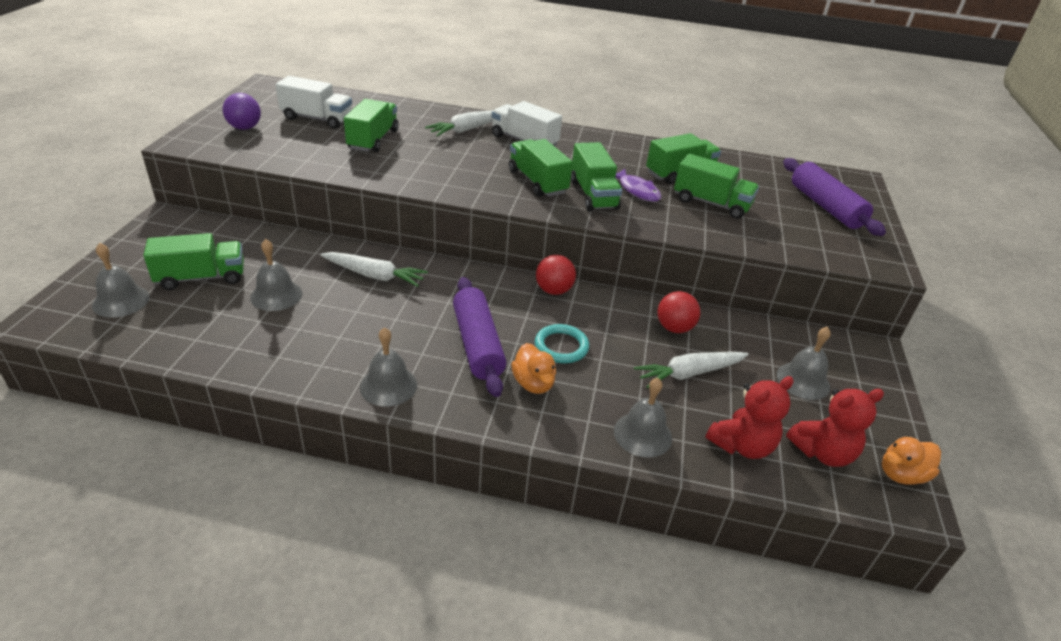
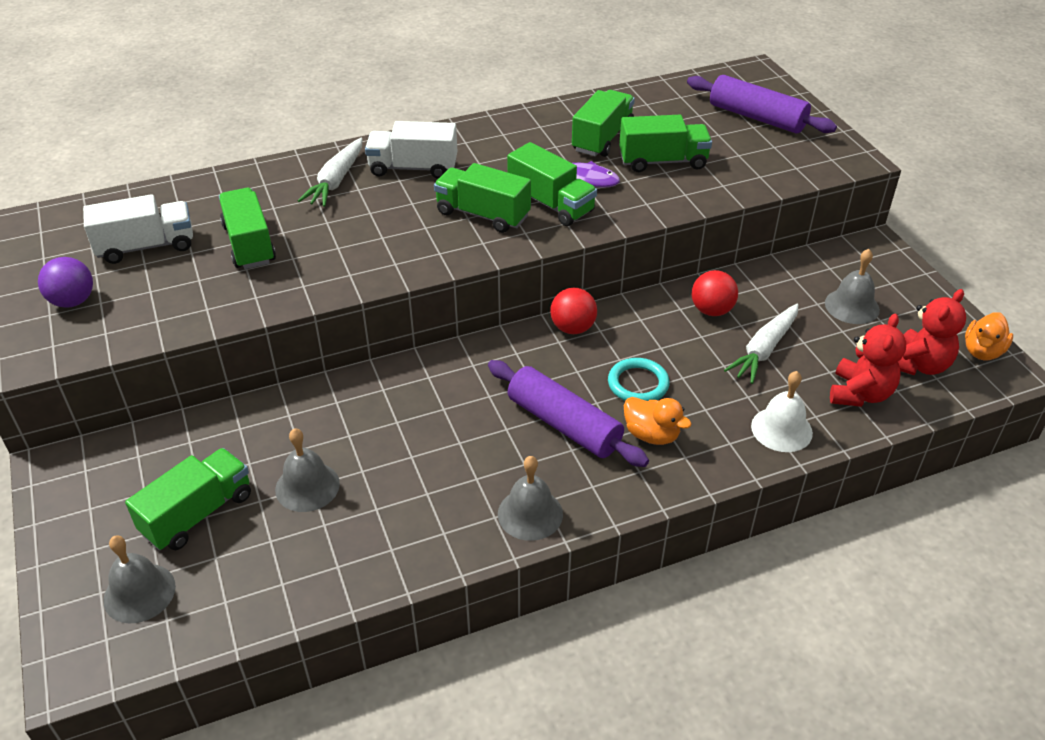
camera: 30 degrees left, 5 degrees up
white carrot [320,252,428,287] -> none
grey bell [614,378,672,458] -> white bell [751,371,813,452]

